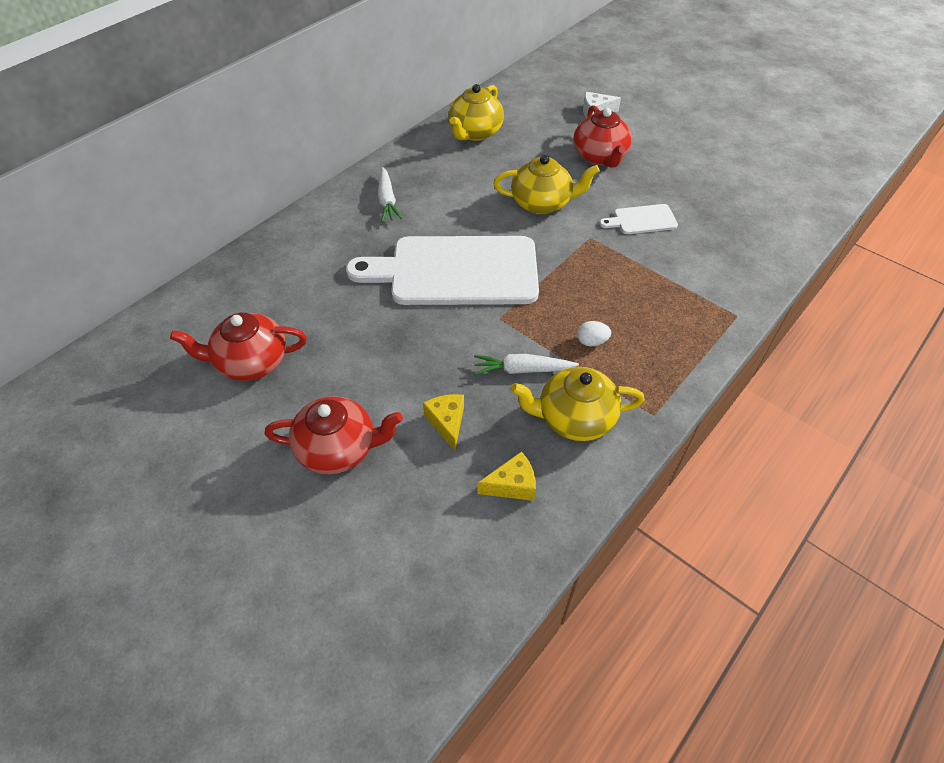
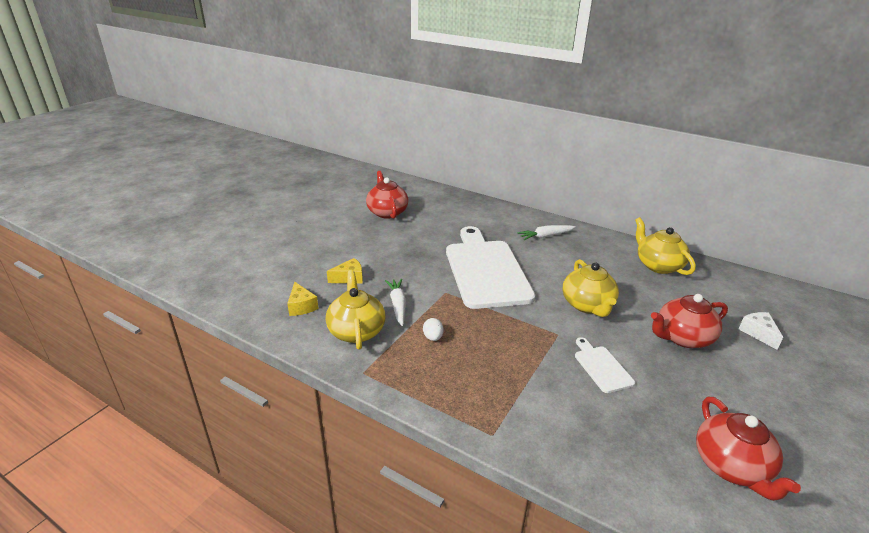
camera: 80 degrees right, 20 degrees down
red teapot [265,396,403,474] -> red teapot moved to [696,397,801,501]
yellow teapot [448,84,504,141] -> yellow teapot turned 45 degrees clockwise [635,217,696,275]

